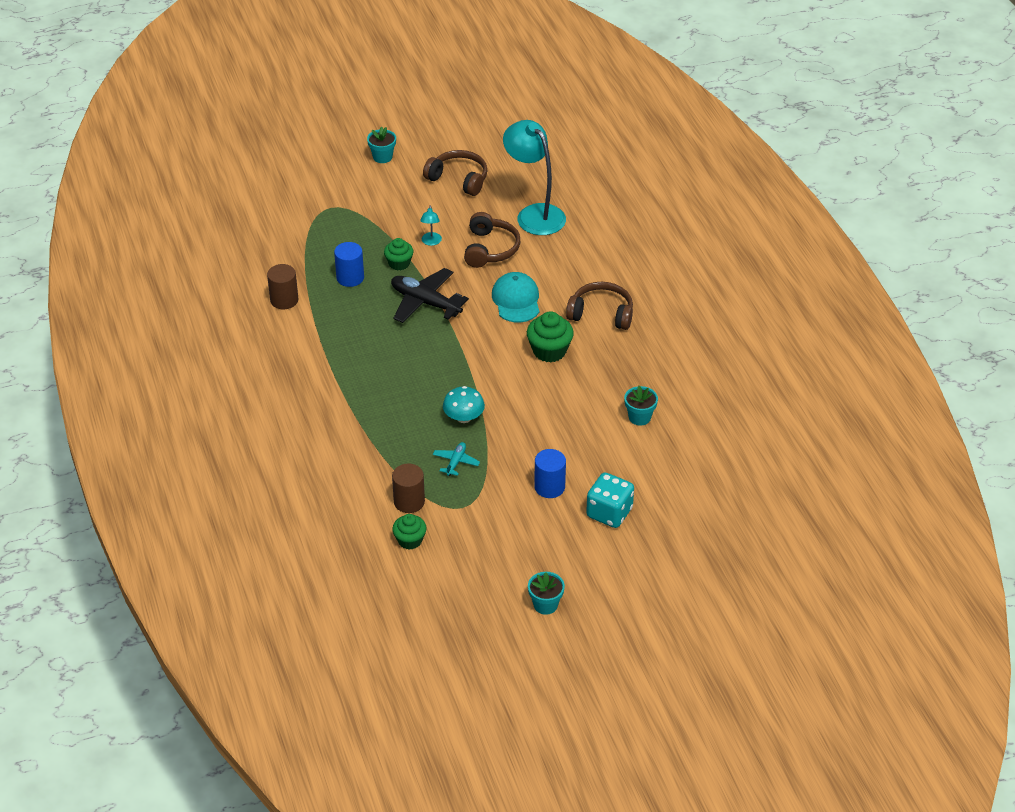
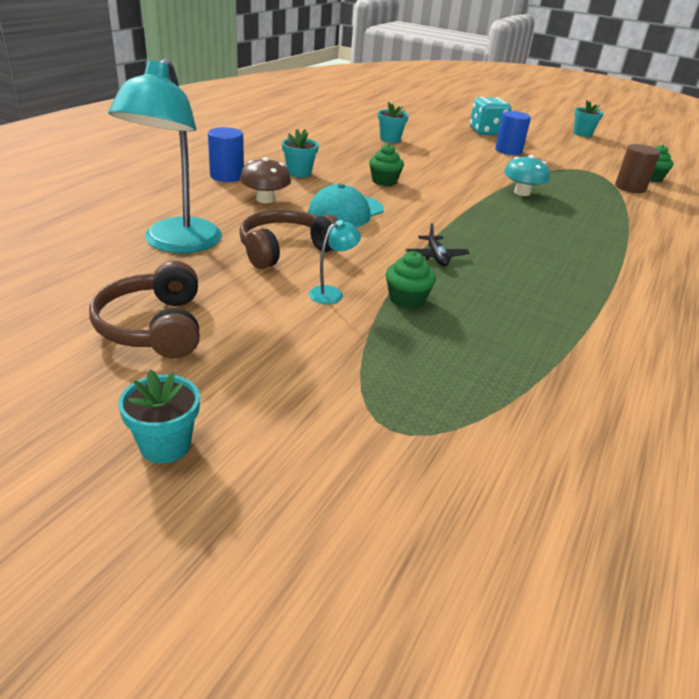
camera: 135 degrees left, 10 degrees down
brown cylinder [267,264,298,309] -> none
blue cylinder [334,242,364,287] -> blue cylinder moved to [208,127,244,182]
black plane [391,268,469,323] -> black plane [406,223,470,266], size x0.50
turquoise plane [433,442,480,476] -> none
green cupcake [527,311,574,363] -> green cupcake [369,144,404,186], size x0.66
brown headphones [566,282,633,330] -> turquoise flower pot [282,129,319,178]
none -> brown mushroom [240,157,291,203]

